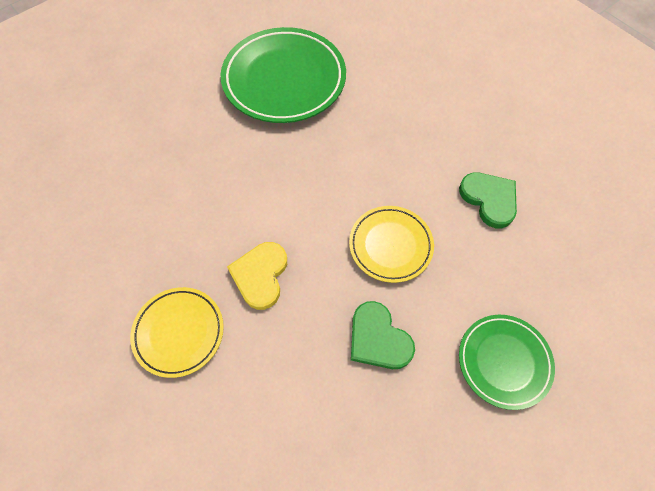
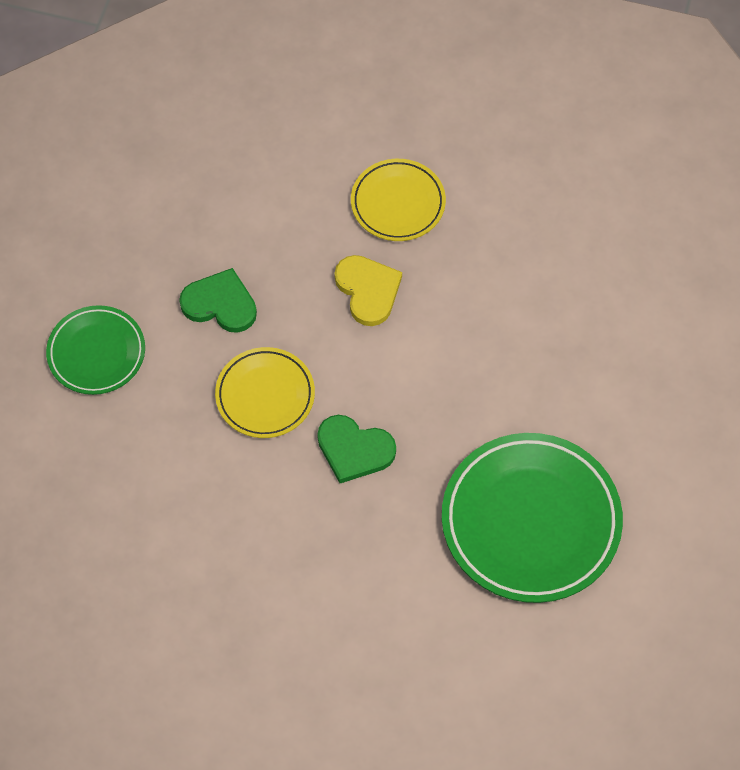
camera: 145 degrees right, 0 degrees up
green heart [459,172,517,228] -> green heart moved to [317,415,396,483]

